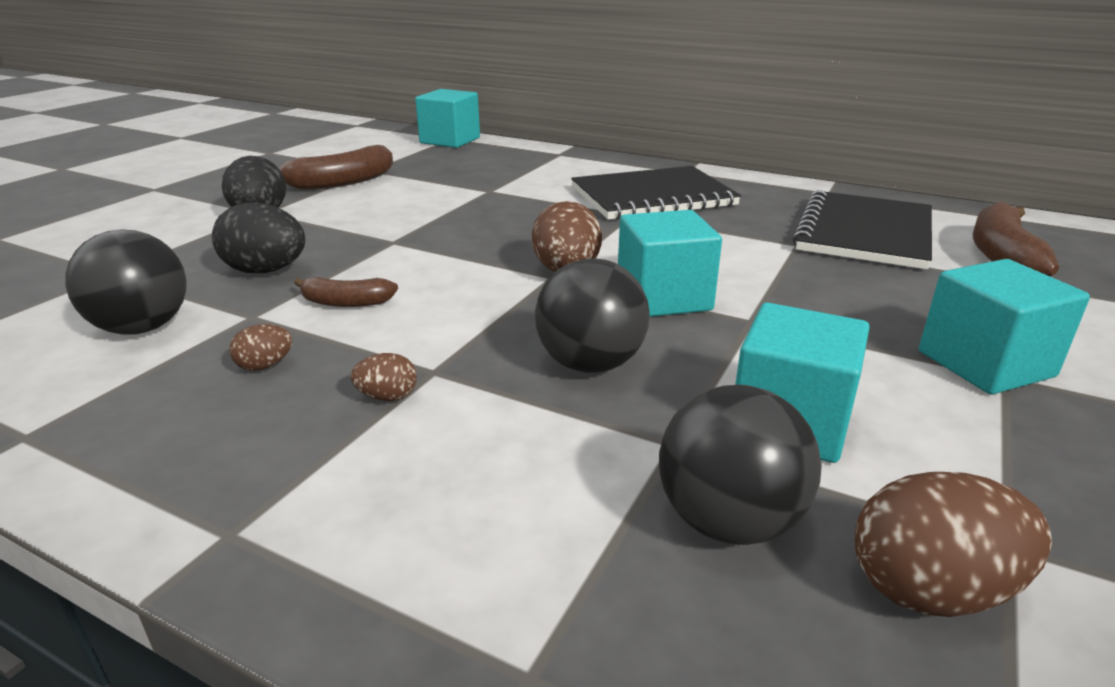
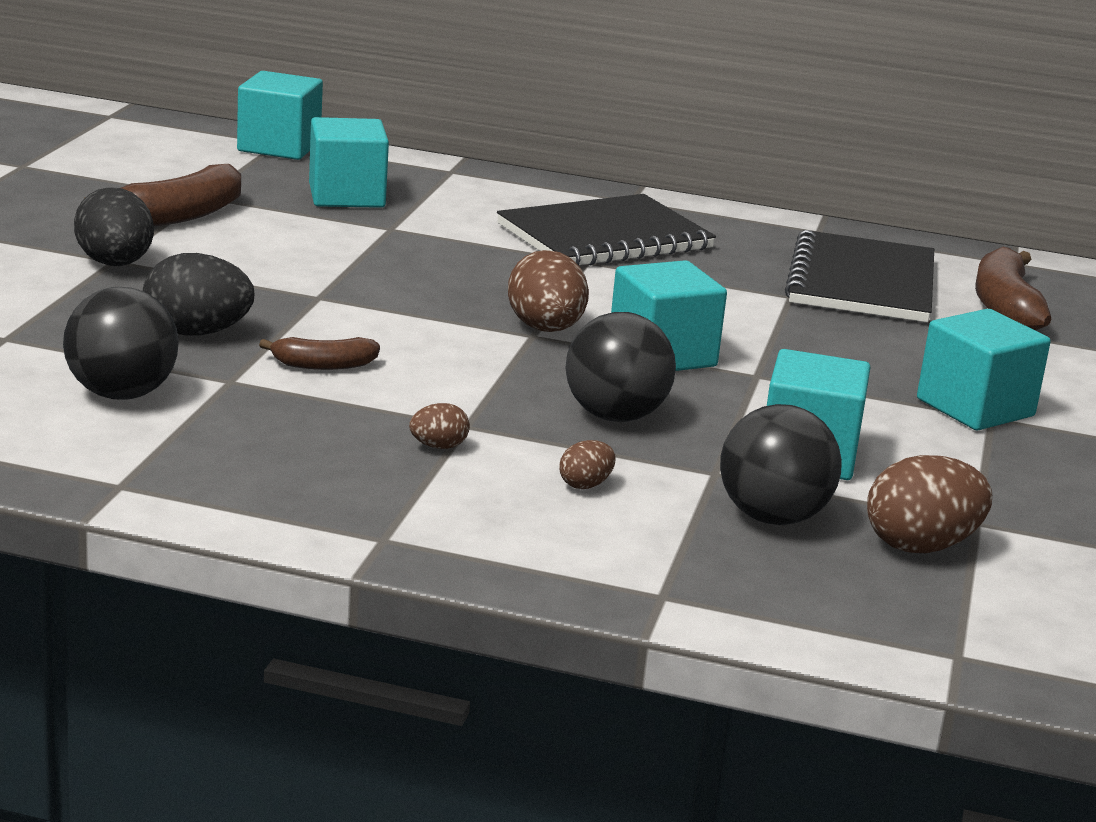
camera: 15 degrees left, 5 degrees down
brown egg [229,324,293,371] -> brown egg moved to [559,440,616,489]
none -> turquoise cube [309,117,389,208]

